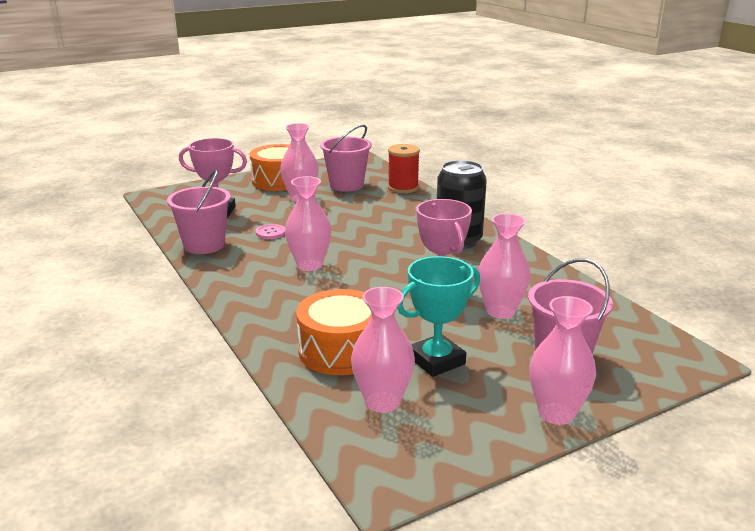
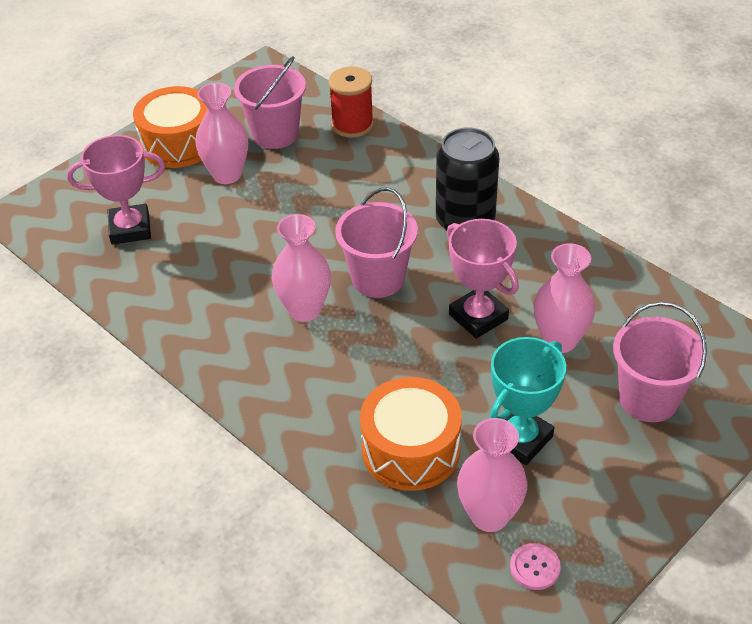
camera: 15 degrees left, 20 degrees up
pink bucket [167,170,231,254] -> pink bucket moved to [335,187,418,298]
pink button [256,224,285,239] -> pink button moved to [510,543,561,590]
pink vase [529,296,596,425] -> none

